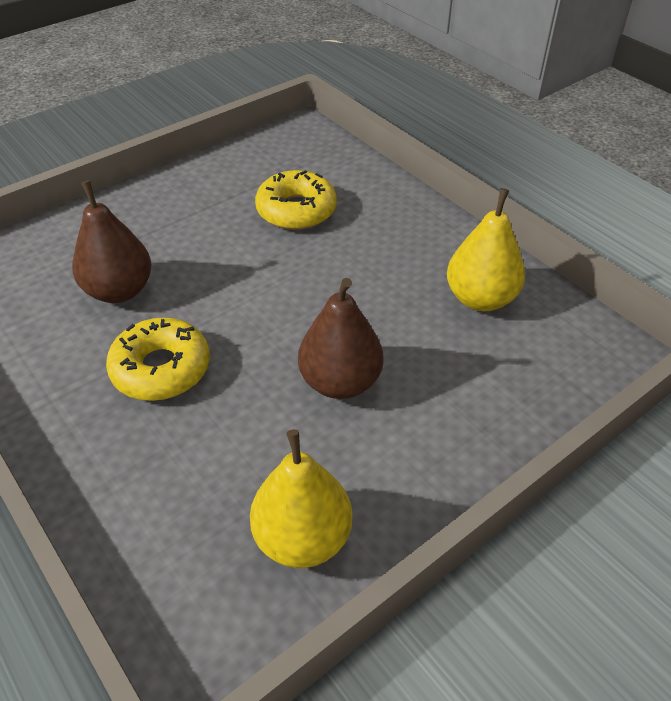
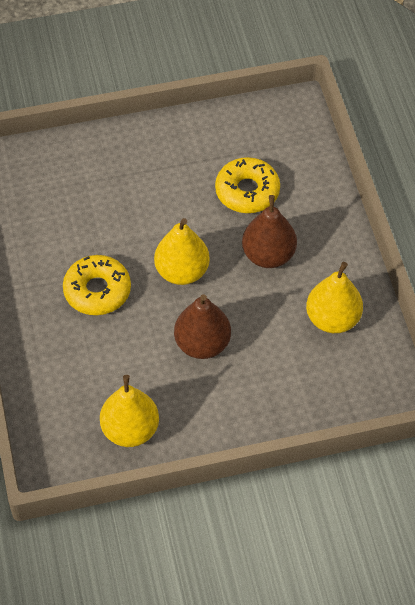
camera: 25 degrees right, 10 degrees up
brown pear [72,180,152,303] -> brown pear moved to [242,195,297,268]
none -> yellow pear [154,218,210,285]

